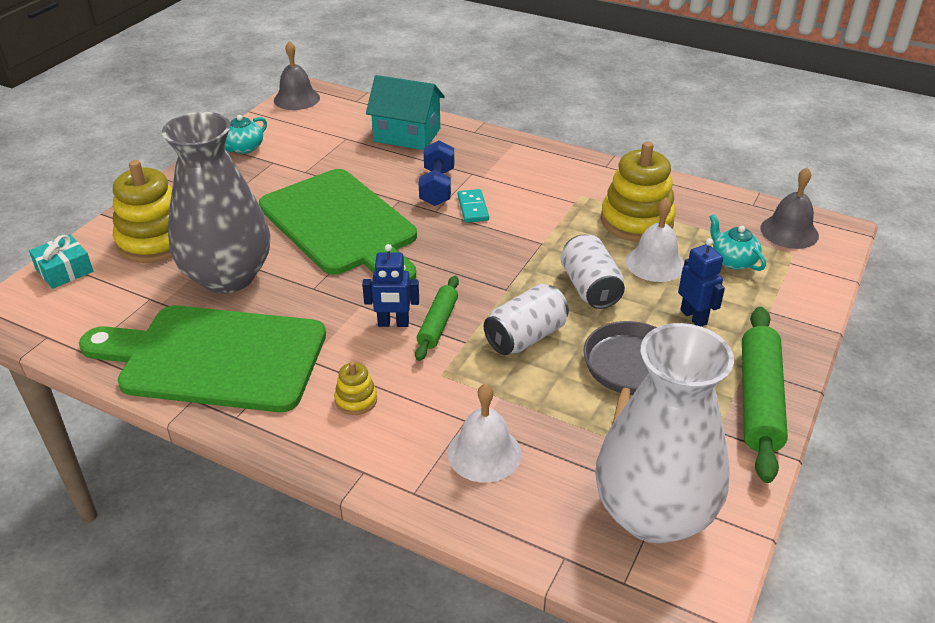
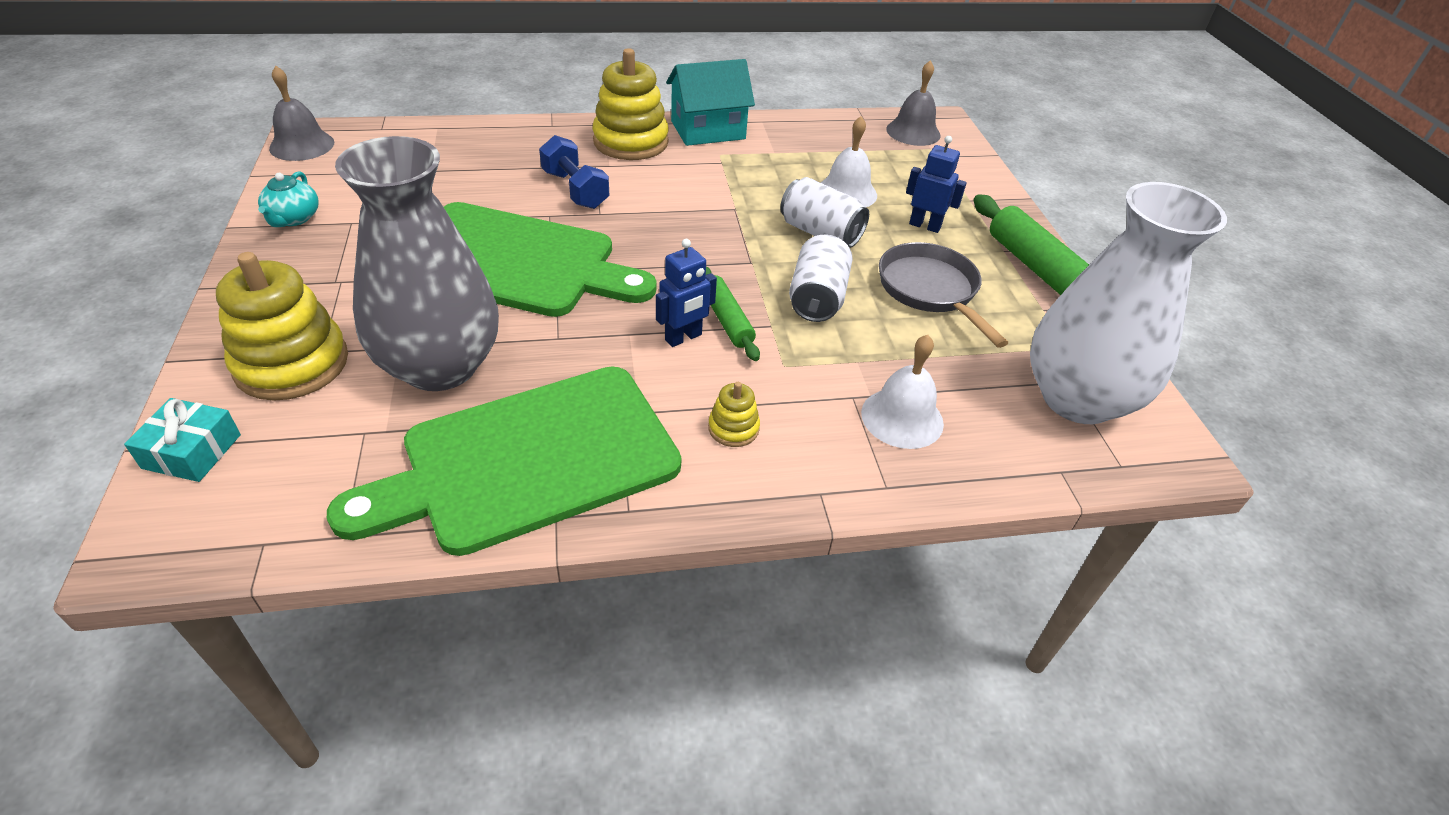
camera: 40 degrees left, 5 degrees up
turquoise house [366,75,445,150] -> turquoise house moved to [666,59,755,146]
turquoise domino [458,189,489,223] -> none
yellow stacking toy [601,142,676,242] -> yellow stacking toy moved to [592,48,669,160]
turquoise teapot [709,214,766,271] -> none

